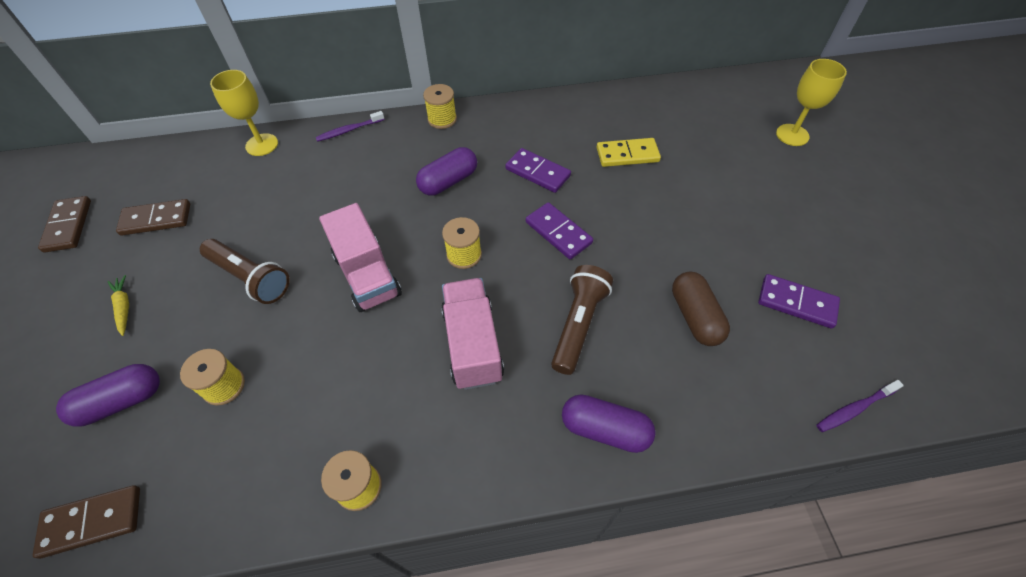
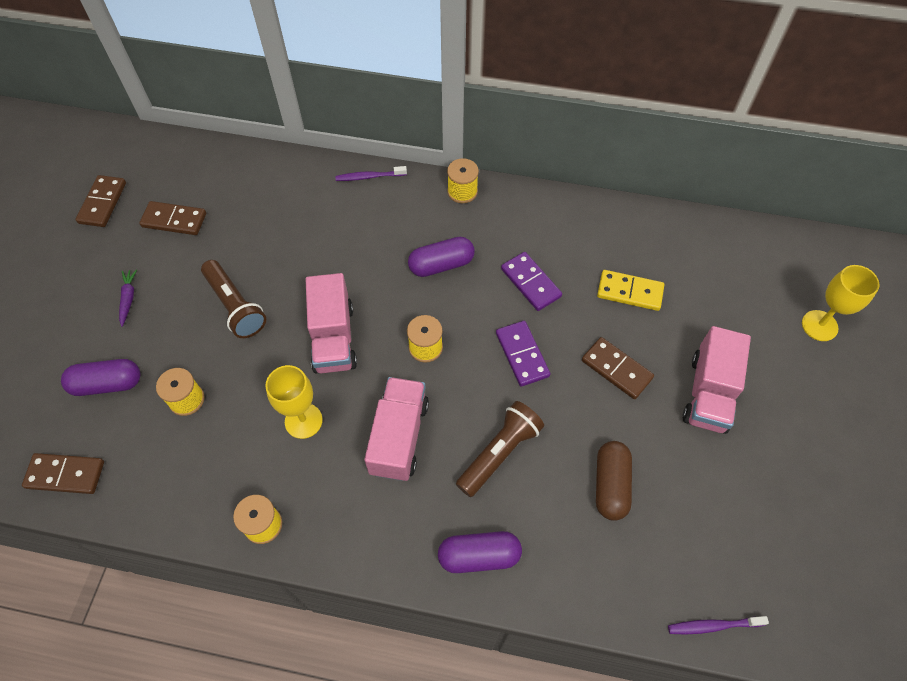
camera: 20 degrees right, 5 degrees up
yellow carrot [108,275,129,336] -> purple carrot [119,269,137,327]
yellow goblet [210,70,278,156] -> yellow goblet moved to [265,365,323,439]
purple capsule [562,394,656,453] -> purple capsule turned 45 degrees counterclockwise [438,531,522,573]
purple domino [758,274,840,329] -> none
none -> brown domino [582,337,654,399]
none -> pink truck [682,326,751,434]

